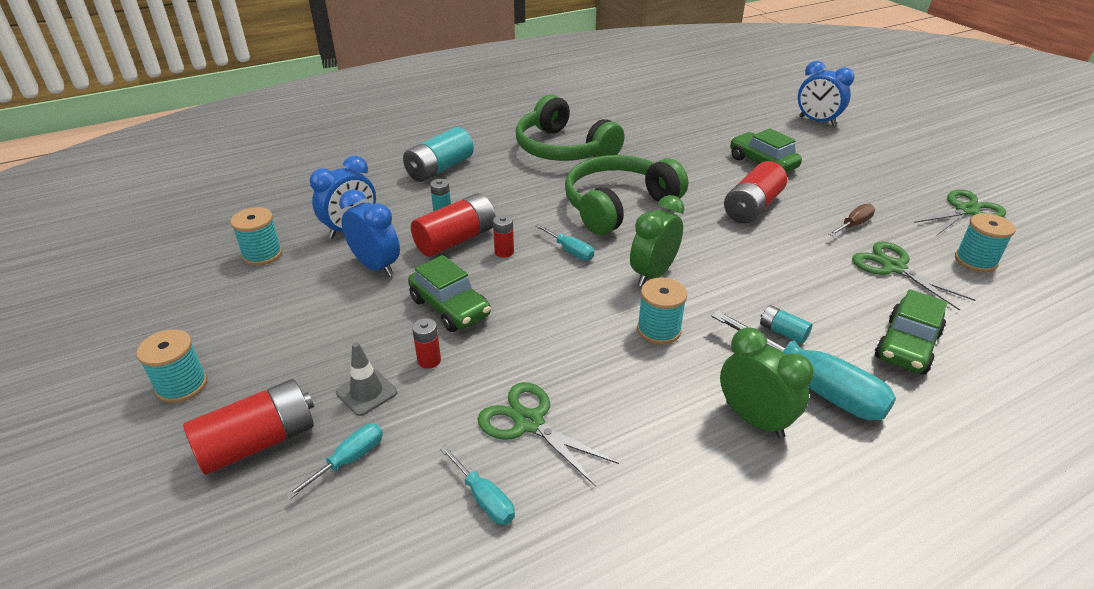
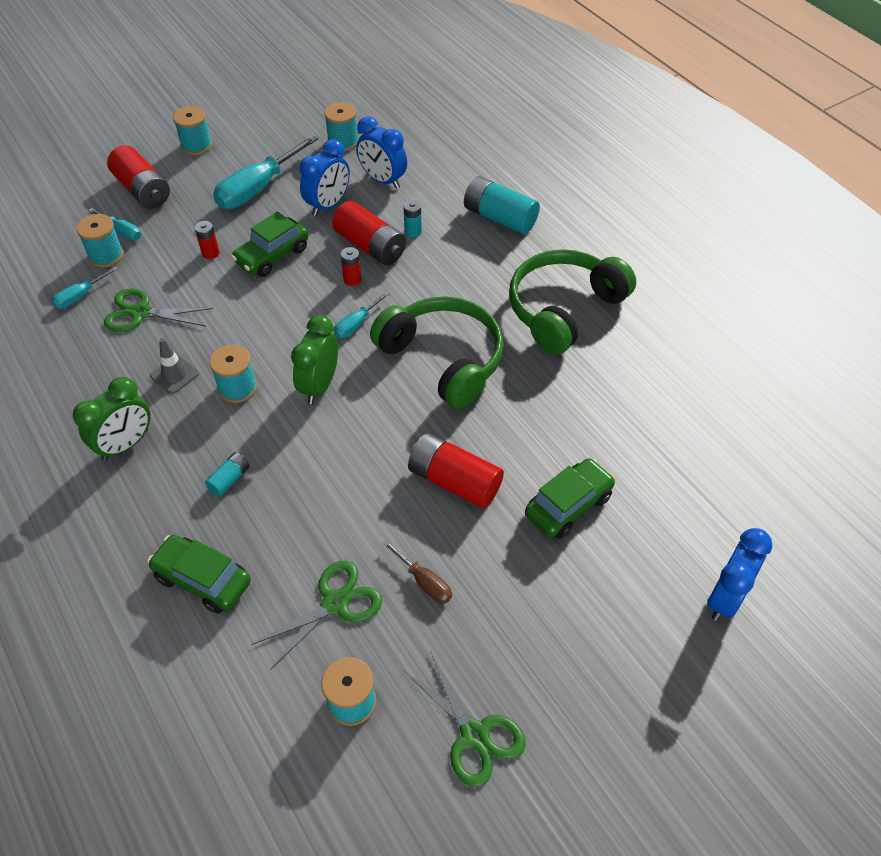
camera: 85 degrees right, 15 degrees up
grey traffic cone [336,342,397,416] -> grey traffic cone moved to [150,338,199,394]
green scissors [477,382,619,486] -> green scissors turned 120 degrees counterclockwise [104,288,213,332]
green clock [630,195,685,286] -> green clock turned 105 degrees counterclockwise [291,315,338,404]
turquoise screwdriver [711,310,896,420] -> turquoise screwdriver moved to [213,135,318,209]
none -> turquoise spool [76,214,124,268]

